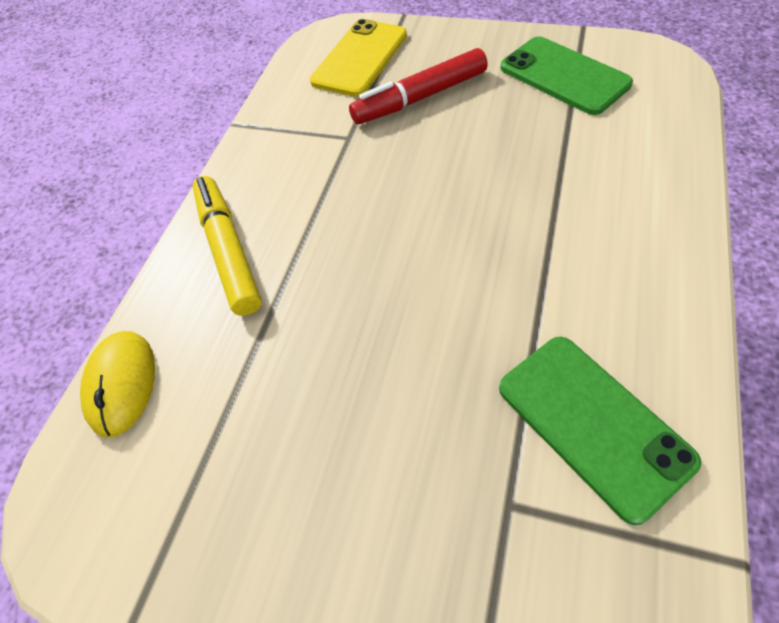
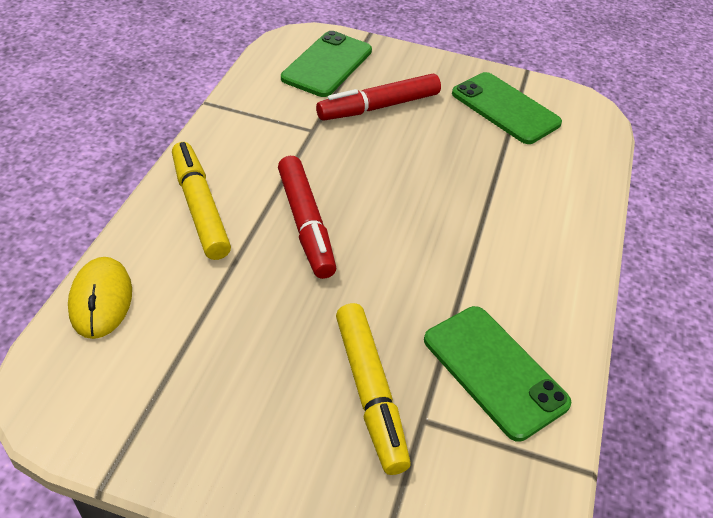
camera: 10 degrees left, 10 degrees down
yellow phone [310,19,407,97] -> green phone [281,31,372,97]
none -> red marker [278,156,336,279]
none -> yellow marker [336,303,411,475]

